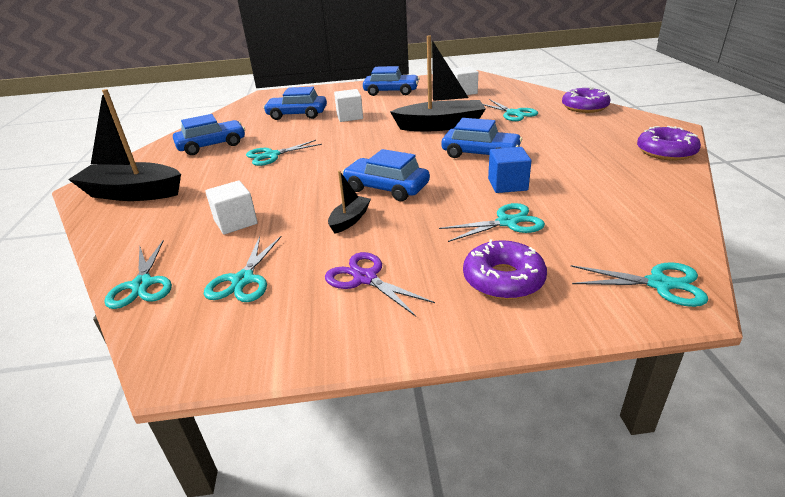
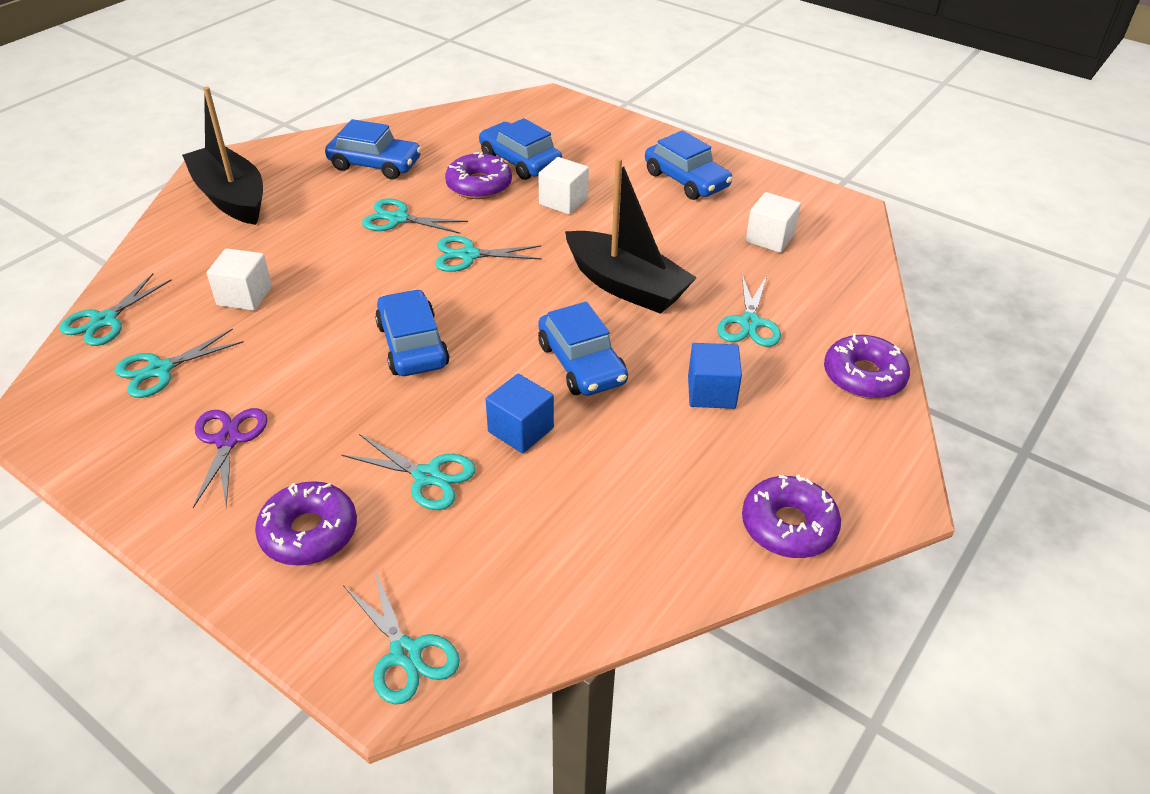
camera: 40 degrees right, 10 degrees up
black boat [328,171,371,234] -> none
none -> turquoise scissors [435,236,542,272]
none -> purple donut [445,152,512,199]
none -> blue cube [688,343,742,409]

